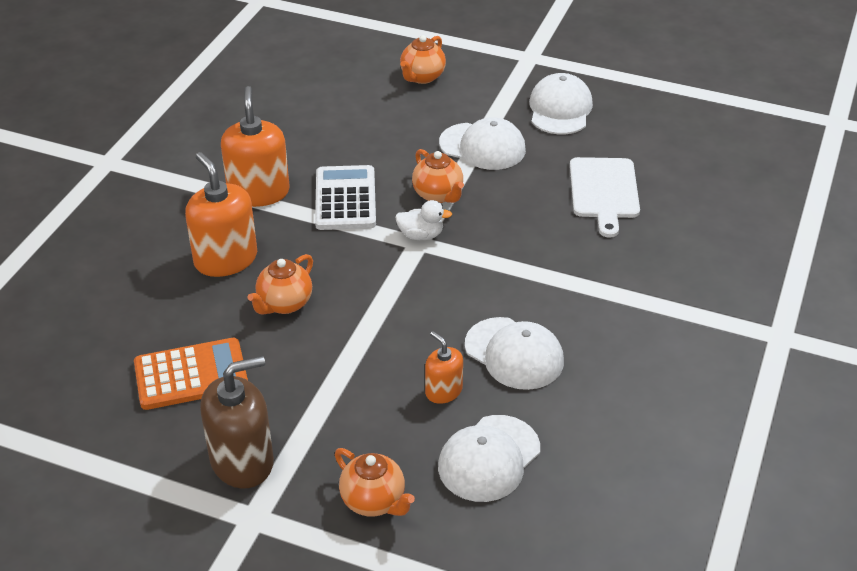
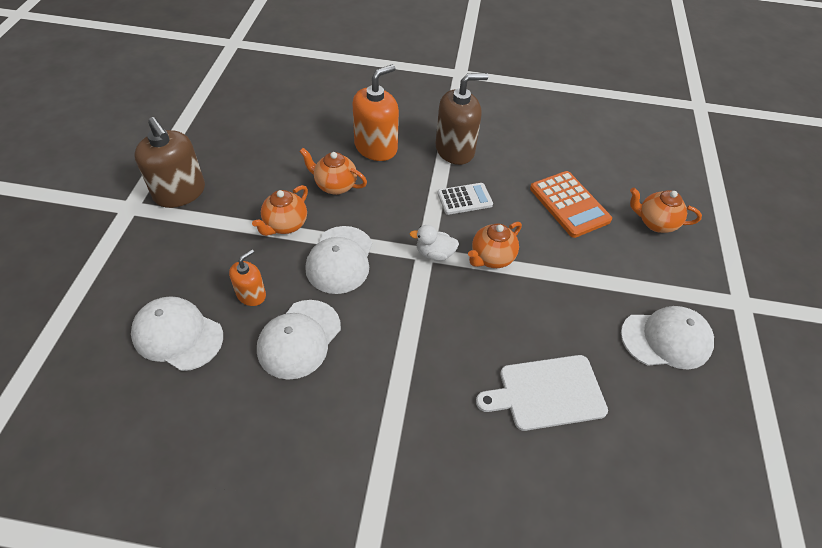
camera: 75 degrees right, 10 degrees up
orange calculator [134,338,248,410] -> orange calculator moved to [530,171,612,238]
orange soap dispenser [221,86,290,207] -> brown soap dispenser [435,73,488,165]
white calculator [315,165,376,230] -> white calculator [437,183,493,215], size x0.65
orange teapot [335,448,415,517] -> orange teapot moved to [252,185,308,236]
white duck [395,200,452,240] -> white duck turned 105 degrees clockwise [409,225,459,261]
white cap [439,117,526,170] -> white cap moved to [305,226,372,294]

